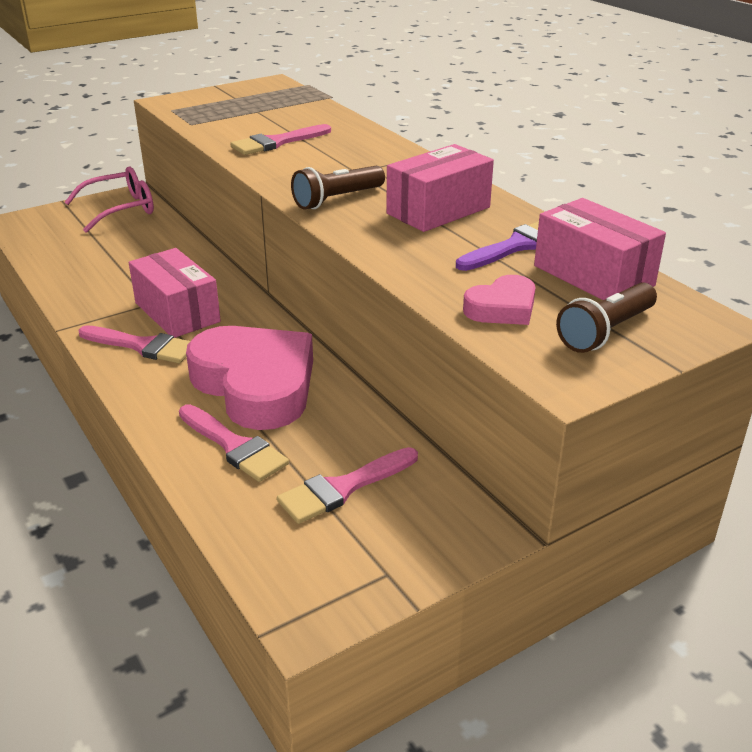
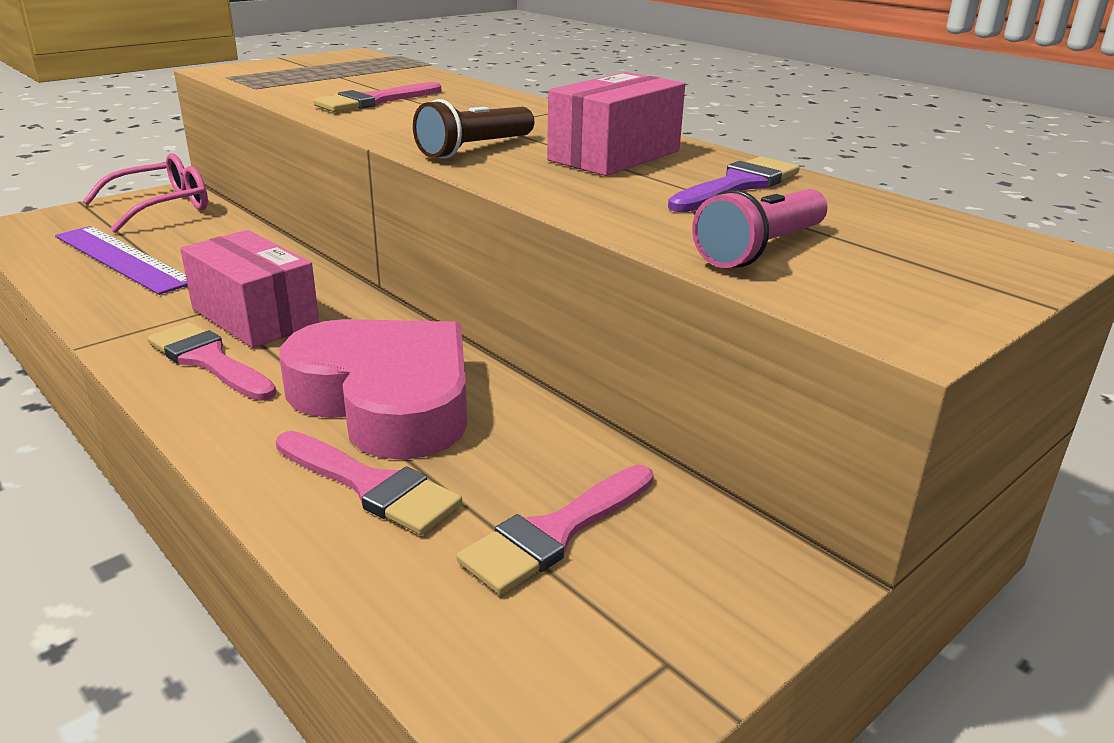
camera: 10 degrees left, 5 degrees down
pink brush [78,325,190,363] -> pink brush turned 150 degrees counterclockwise [147,322,276,401]
pink heart [463,275,536,325] -> pink flashlight [692,189,827,268]
pink box [534,198,666,300] -> none
brown flashlight [556,282,657,353] -> none
none -> purple ruler [55,226,188,295]

